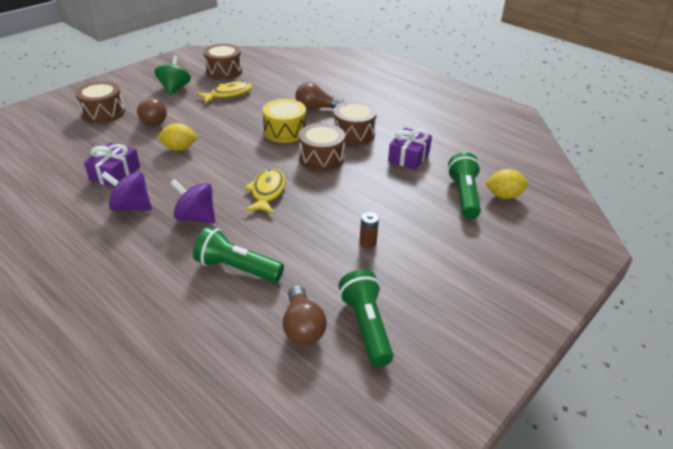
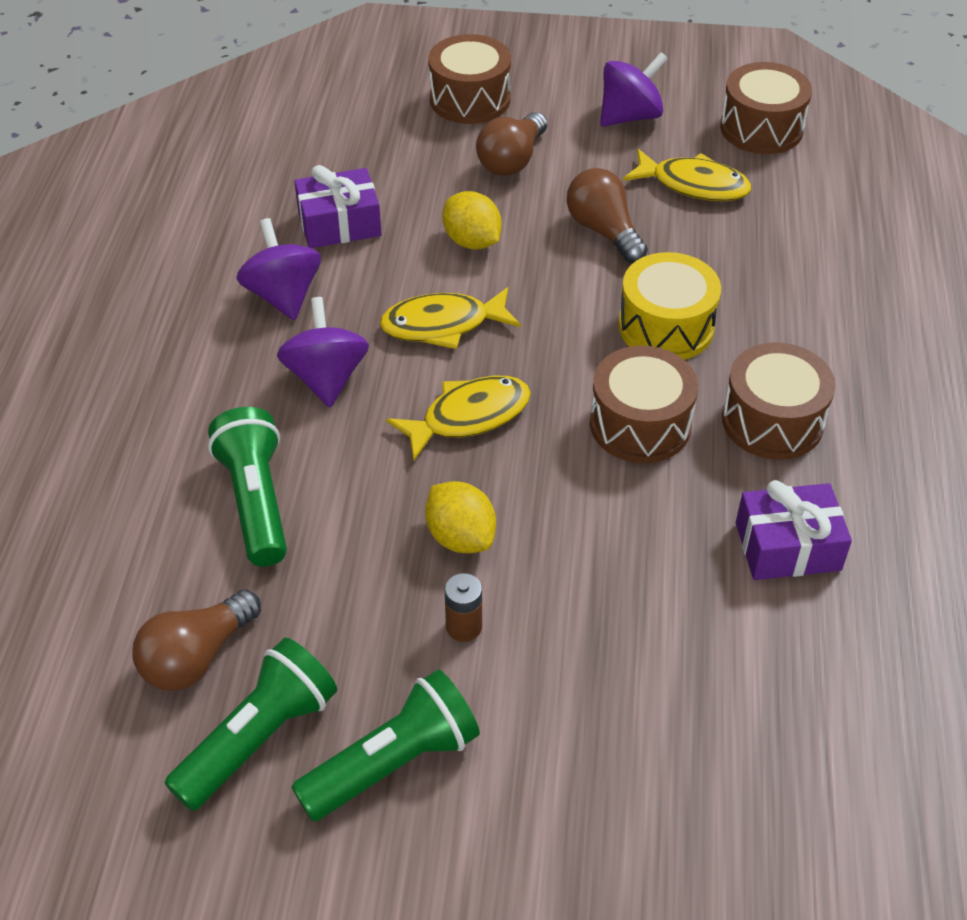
camera: 55 degrees right, 10 degrees up
green spinning top [154,56,191,95] -> purple spinning top [600,52,668,126]
brown light bulb [295,82,344,109] -> brown light bulb moved to [567,168,648,263]
green flashlight [447,152,481,219] -> green flashlight moved to [292,670,480,821]
yellow lemon [485,169,528,199] -> yellow lemon moved to [425,481,496,553]
none -> yellow fish [380,287,521,349]

